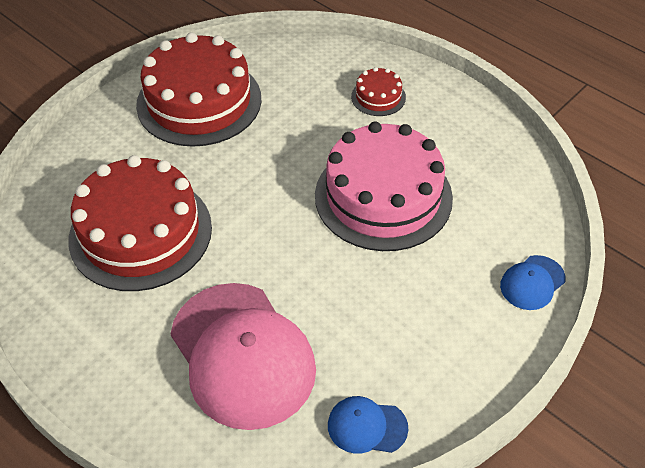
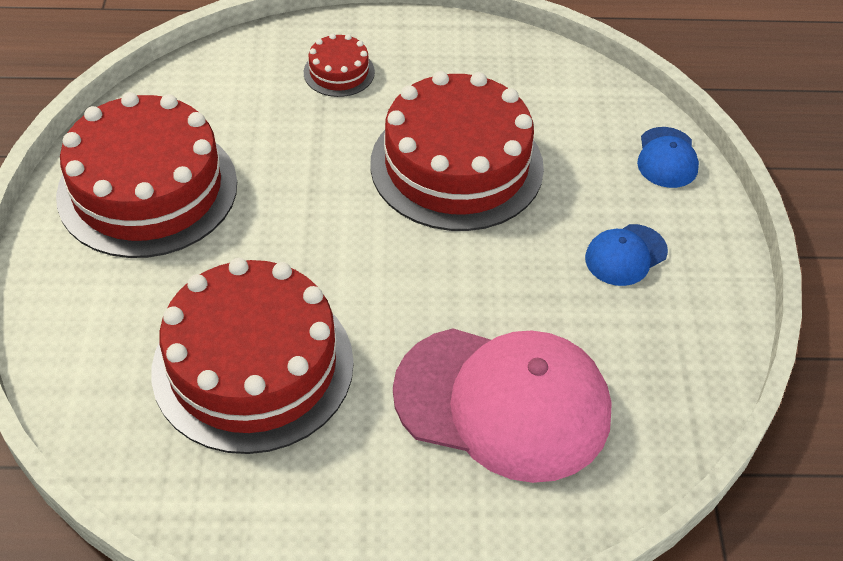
camera: 45 degrees left, 0 degrees up
pink cake [315,121,453,251] -> red cake [370,71,544,231]
blue cap [328,396,408,454] -> blue cap moved to [585,224,668,286]

